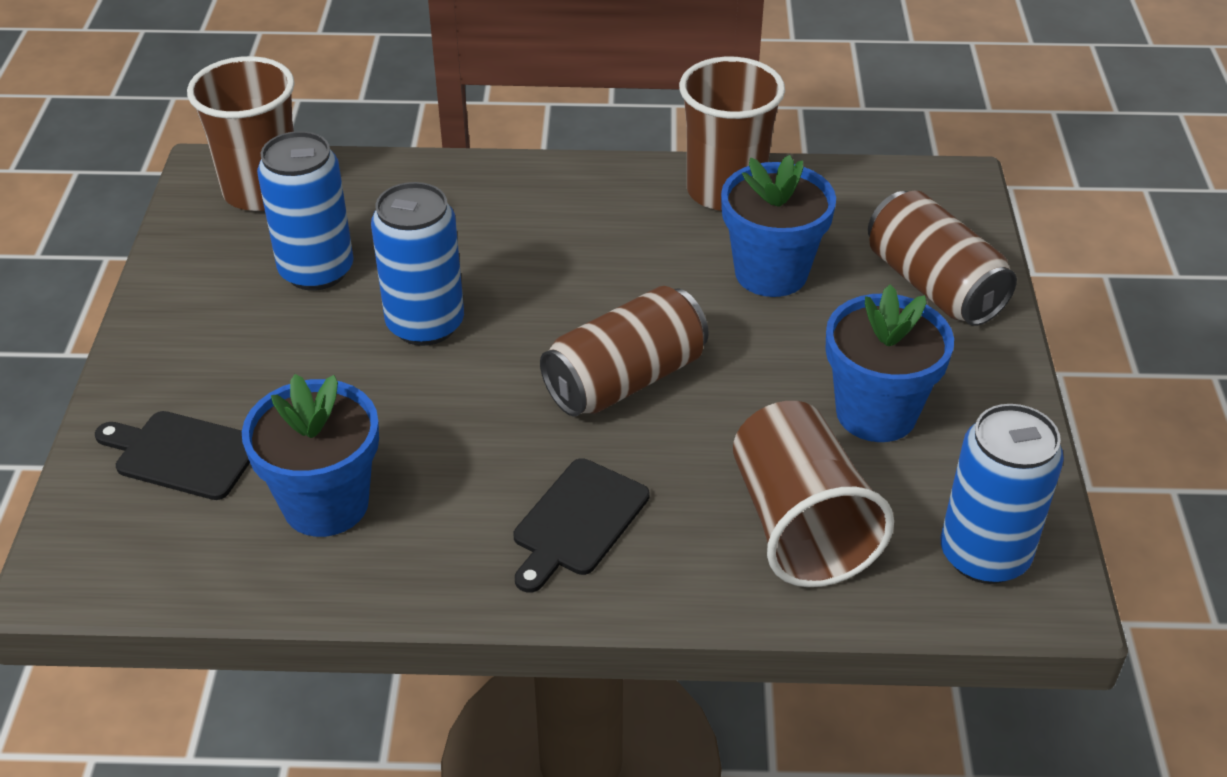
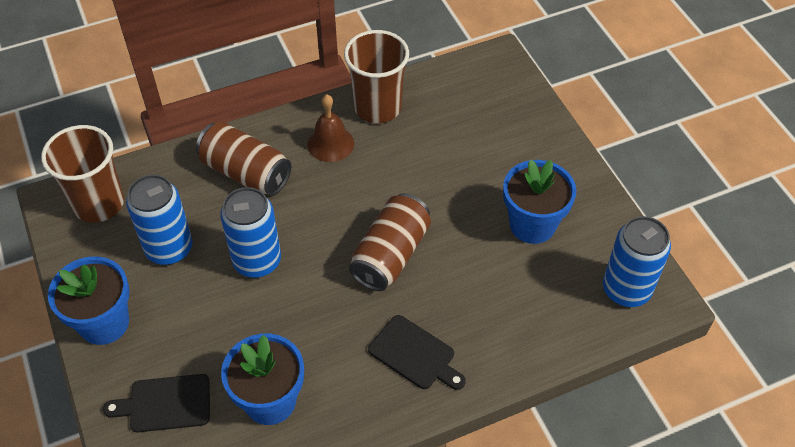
camera: 25 degrees left, 10 degrees up
black cutting board [514,458,650,593] -> black cutting board turned 60 degrees counterclockwise [368,315,466,390]
blue flower pot [721,155,836,297] -> blue flower pot moved to [48,256,130,345]
brown cup [733,401,894,587] -> none
brown can [868,190,1017,326] -> brown can moved to [196,122,291,196]
none -> brown bell [308,94,354,162]

